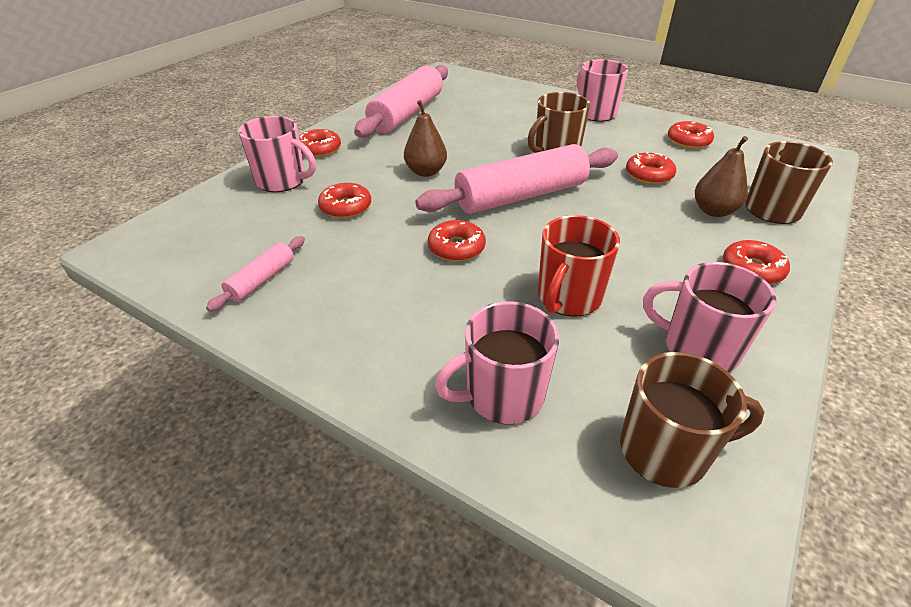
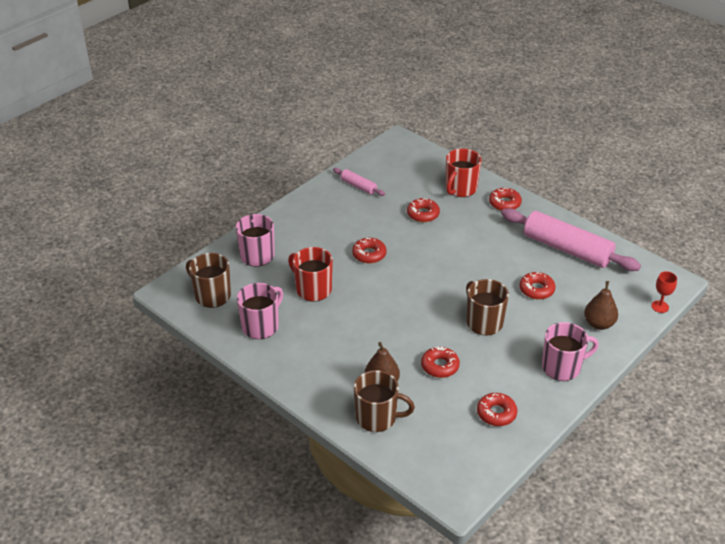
camera: 100 degrees right, 0 degrees up
pink mug [238,116,316,192] -> red mug [446,149,482,197]
brown pear [404,100,447,177] -> brown pear moved to [584,281,618,330]
pink rolling pin [415,144,618,214] -> none
brown mug [620,352,765,488] -> brown mug turned 120 degrees clockwise [186,253,231,308]
red donut [723,240,790,284] -> red donut moved to [519,272,556,299]
none -> red goblet [651,271,677,313]

